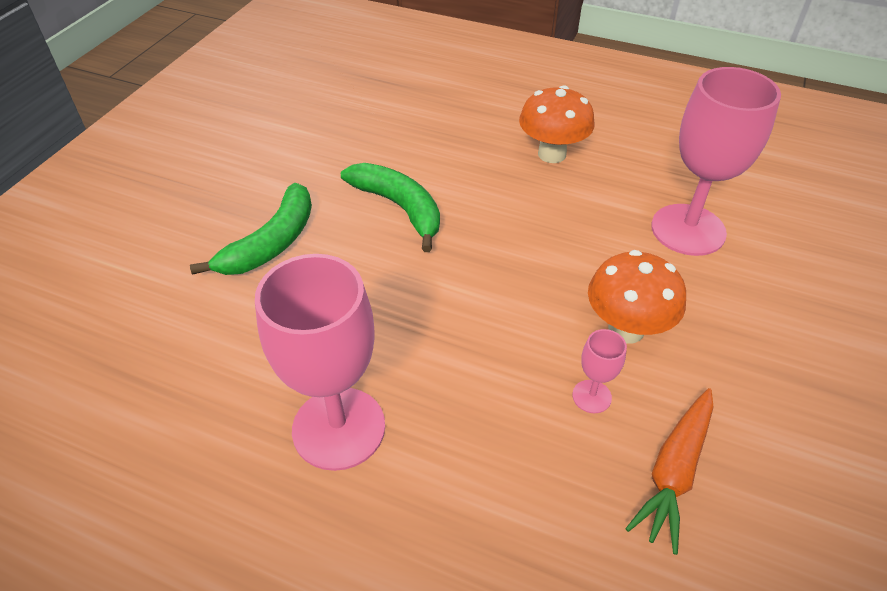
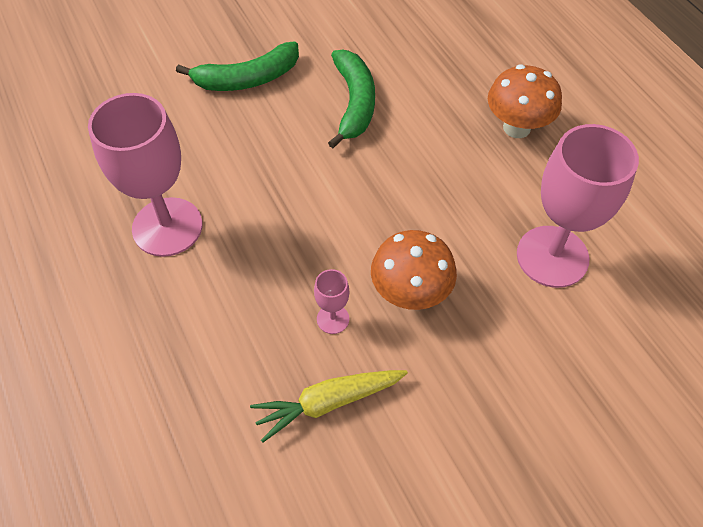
camera: 40 degrees right, 10 degrees up
orange carrot [625,388,713,555] -> yellow carrot [250,370,408,442]

